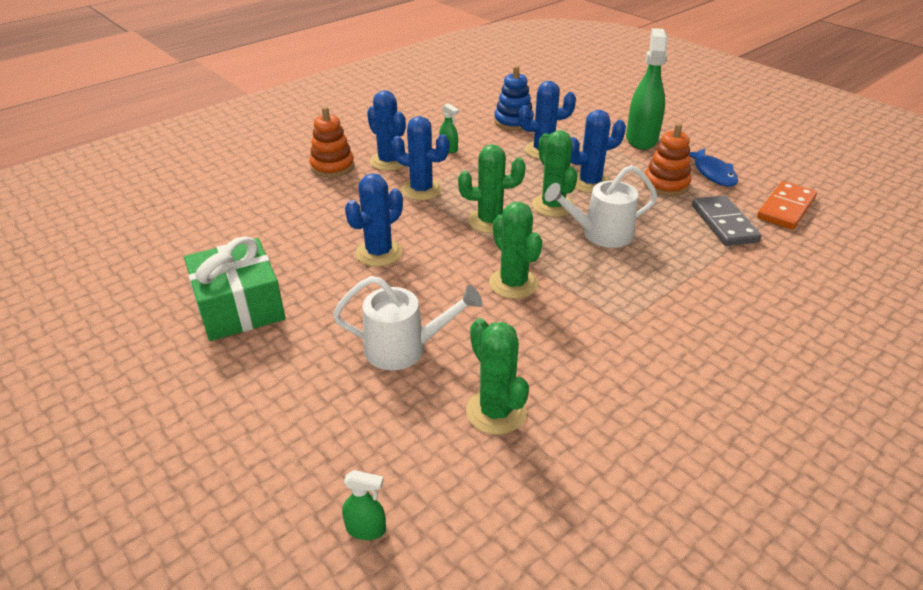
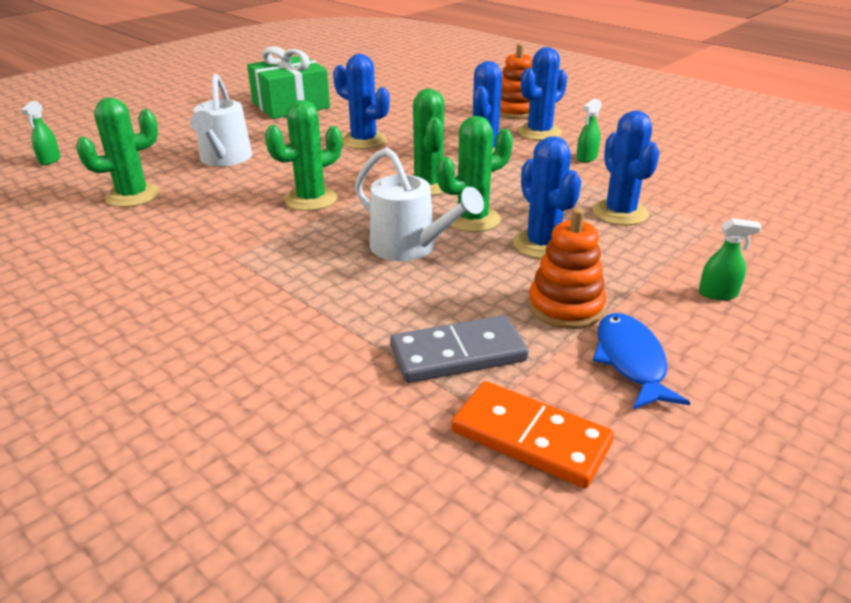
camera: 85 degrees right, 5 degrees down
blue stacking toy [494,66,534,131] -> none
white watering can [545,165,658,248] -> white watering can turned 150 degrees clockwise [355,147,484,261]
green spray bottle [626,28,668,150] -> green spray bottle [699,218,762,300], size x0.44
blue fish [689,149,738,187] -> blue fish turned 105 degrees clockwise [592,313,690,409]

